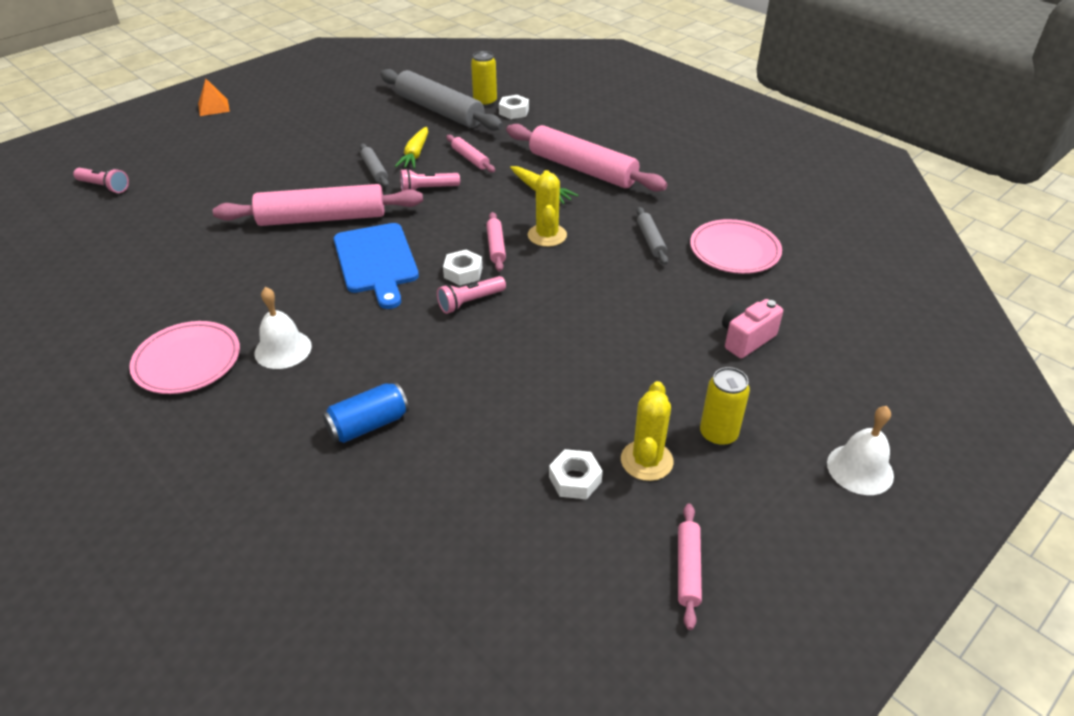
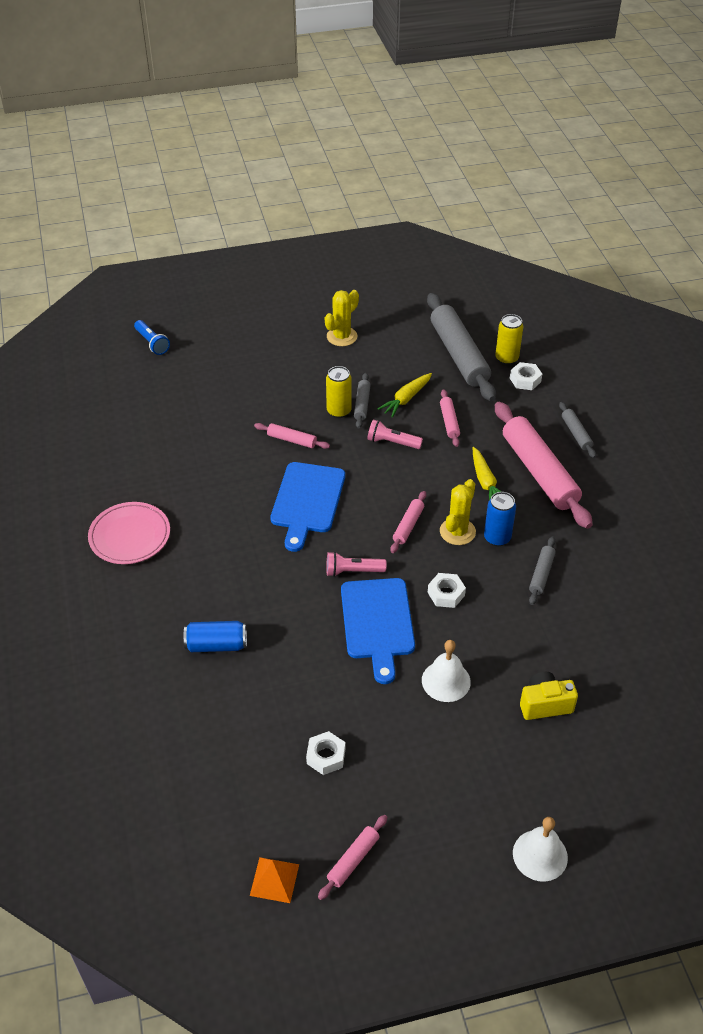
camera: 30 degrees right, 5 degrees up
pink flashlight [73,168,129,193] -> blue flashlight [134,320,170,355]
orange pyramid [198,79,230,116] -> orange pyramid moved to [250,857,299,903]
pink rolling pin [213,184,423,226] -> pink rolling pin [254,423,330,449], size x0.46
white bell [255,287,312,369] -> white bell moved to [422,640,471,702]
white nut [443,250,482,285] -> white nut moved to [428,573,466,608]
yellow cactus [621,381,674,481] -> yellow cactus moved to [325,290,359,346]
pink plate [690,219,782,274] -> none
yellow can [700,367,750,446] -> yellow can moved to [326,366,352,418]
pink camera [722,299,783,358] -> yellow camera [520,672,578,720]
none -> blue cutting board [341,578,415,684]
none -> blue can [484,492,516,546]
none -> grey rolling pin [559,402,596,458]

